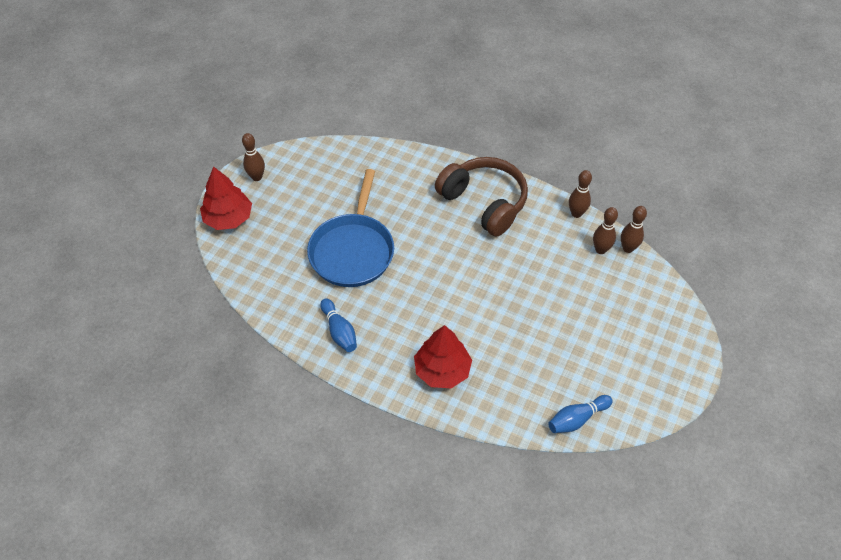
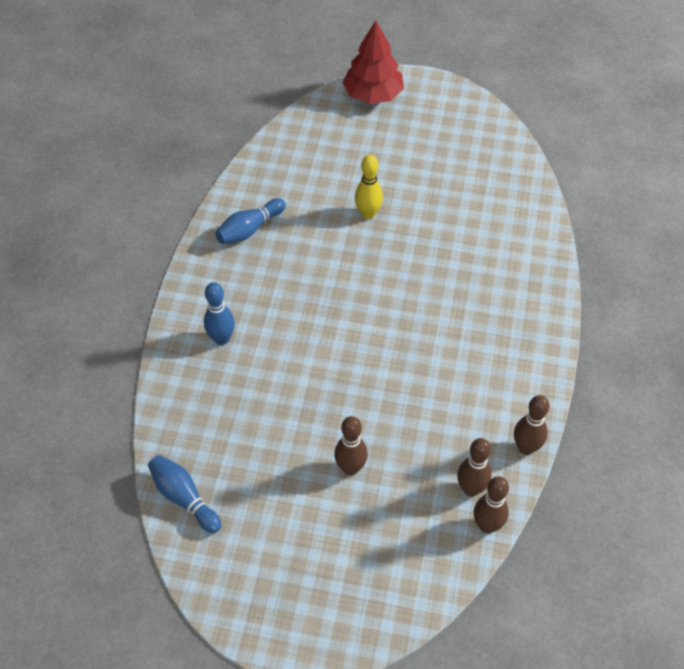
camera: 75 degrees right, 0 degrees up
brown bowling pin [242,133,265,181] -> brown bowling pin moved to [334,416,368,475]
blue pan [307,169,394,287] -> yellow bowling pin [355,155,383,219]
red tree [414,325,472,388] -> blue bowling pin [204,282,235,345]
brown headphones [435,157,528,237] -> none

